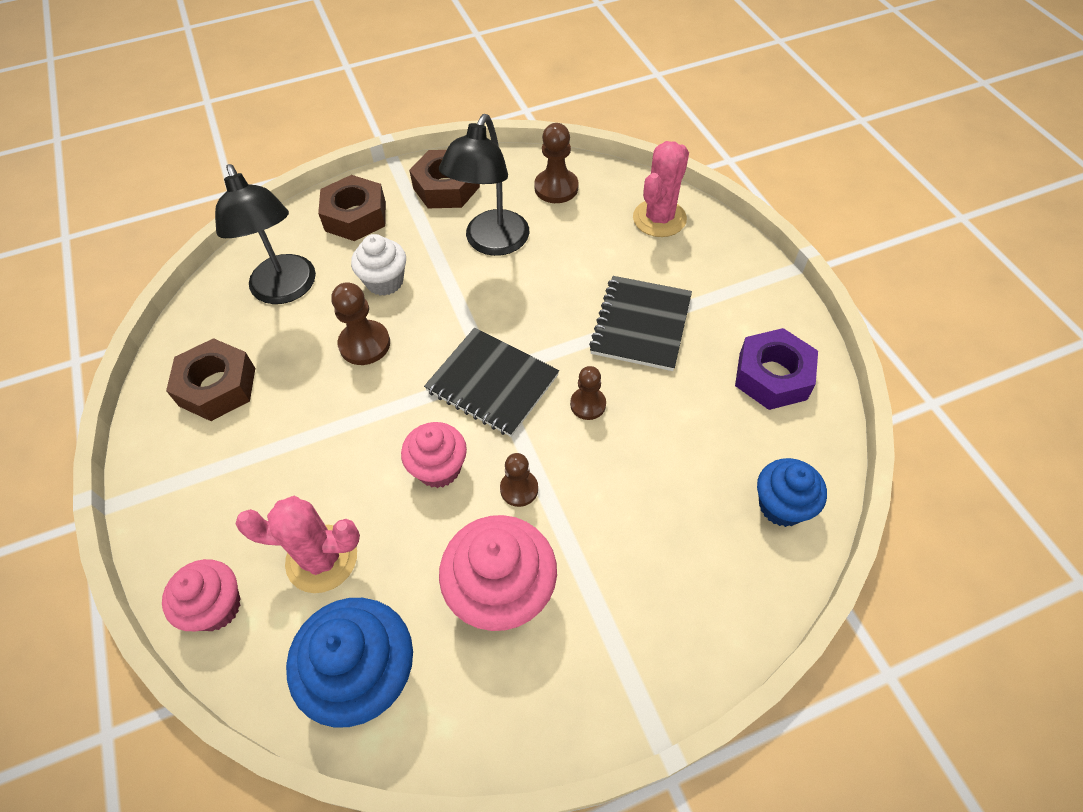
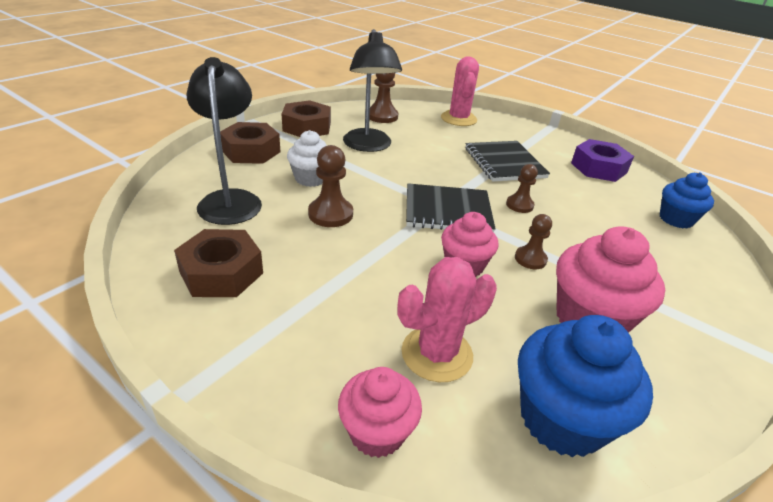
camera: 35 degrees left, 20 degrees down
black lamp [215,164,316,304] -> black lamp turned 135 degrees counterclockwise [186,57,262,225]

